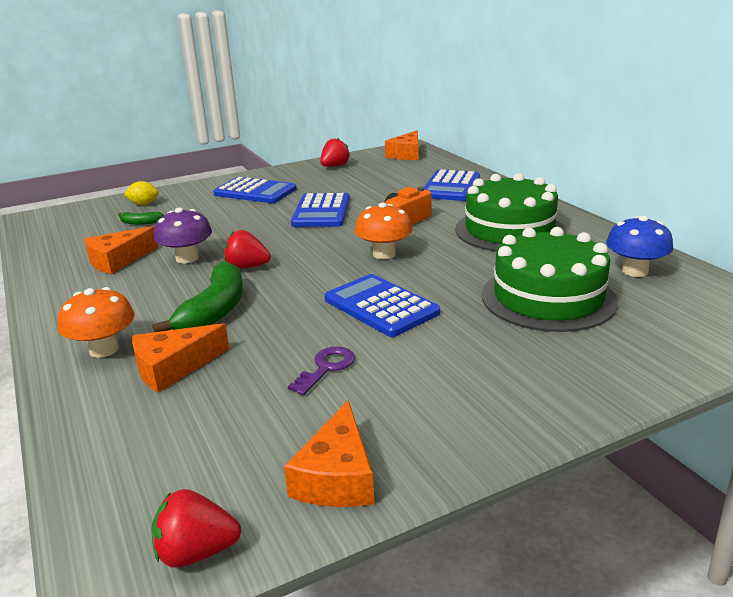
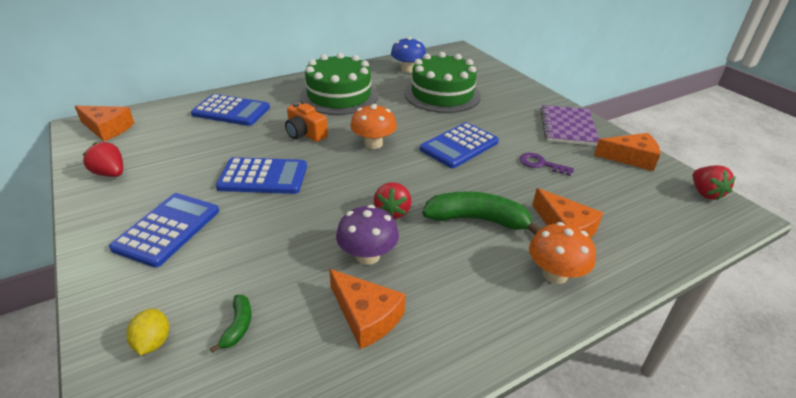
camera: 95 degrees left, 10 degrees up
none -> purple notebook [540,105,599,146]

